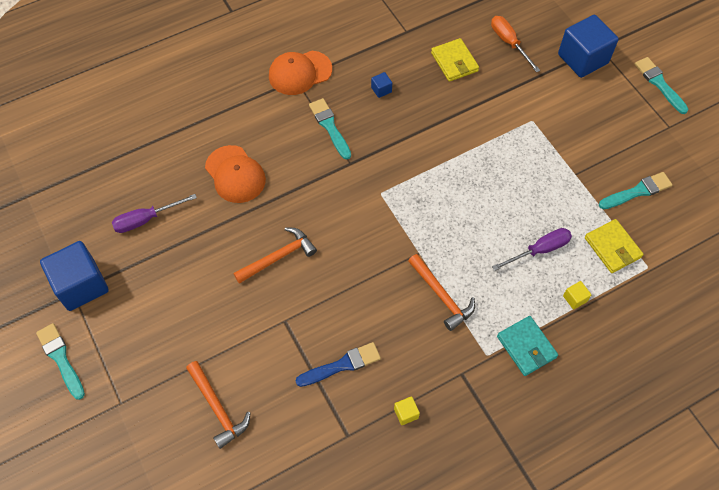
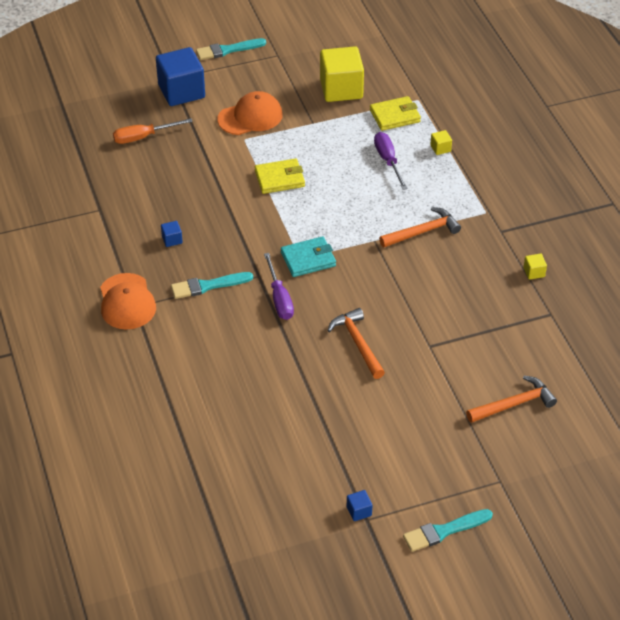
camera: 80 degrees left, 15 degrees down
blue cube [40,241,109,311] -> blue cube [347,490,372,521], size x0.41
purple screwdriver [112,194,197,233] -> purple screwdriver moved to [264,253,294,320]
orange cap [205,145,266,203] -> orange cap moved to [218,91,283,135]
blue brush [296,342,381,387] -> none
yellow wallet [431,38,479,82] -> yellow wallet moved to [255,159,305,194]
turquoise wallet [497,316,558,376] -> turquoise wallet moved to [281,236,336,277]
turquoise brush [599,172,673,209] -> yellow cube [320,46,364,102]

